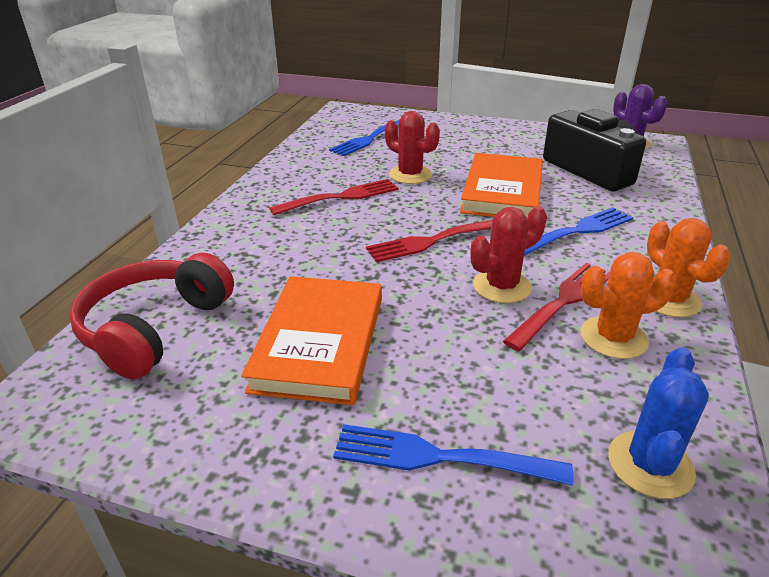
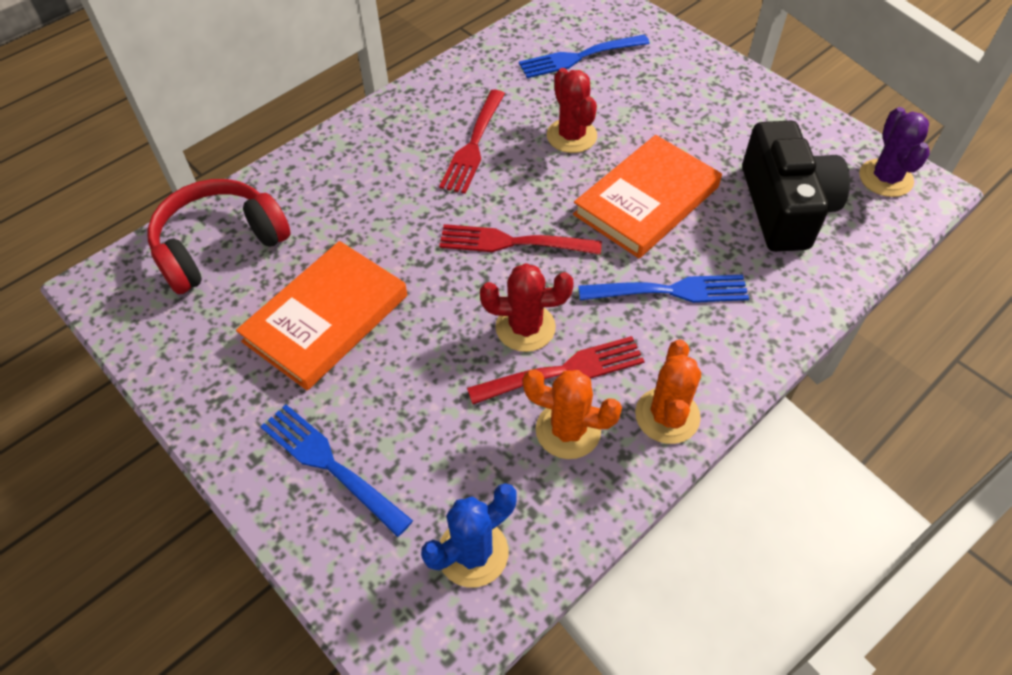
camera: 30 degrees right, 20 degrees up
red fork [269,179,398,215] -> red fork turned 105 degrees clockwise [439,90,505,194]

